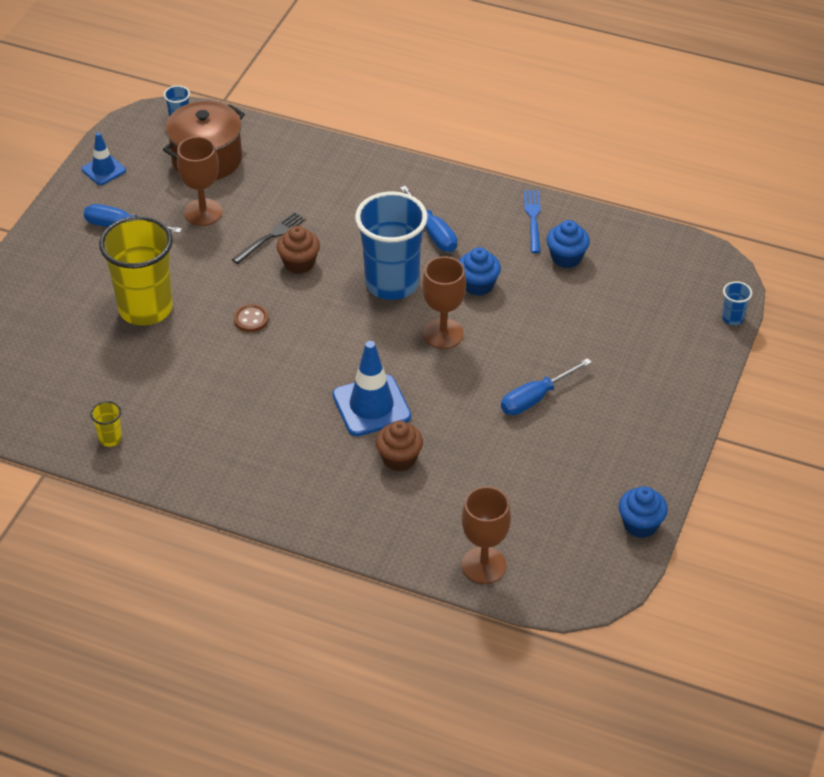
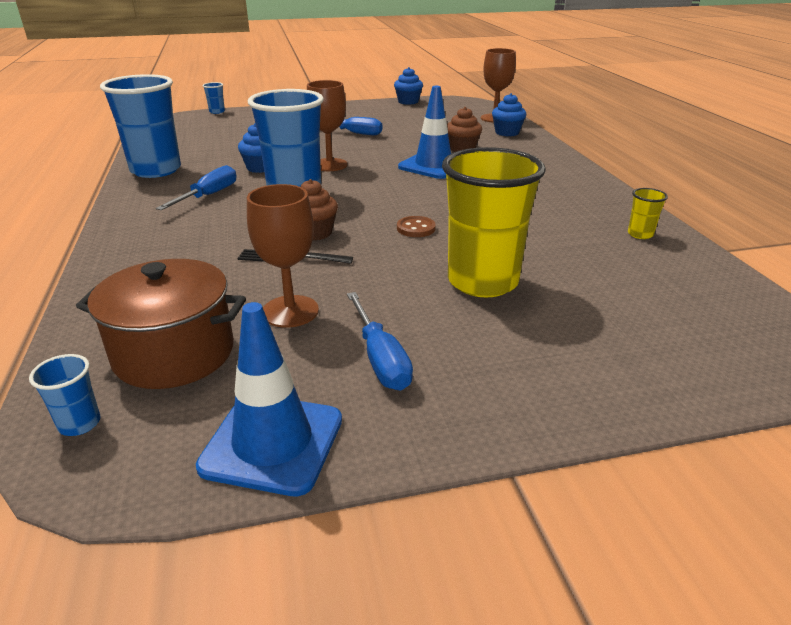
camera: 125 degrees left, 15 degrees down
blue traffic cone [82,132,126,185] -> blue traffic cone [196,302,342,496], size x1.70
blue fork [524,190,541,253] -> blue cup [100,74,181,178]
blue cupcake [546,220,590,268] -> blue cupcake moved to [492,93,526,136]

